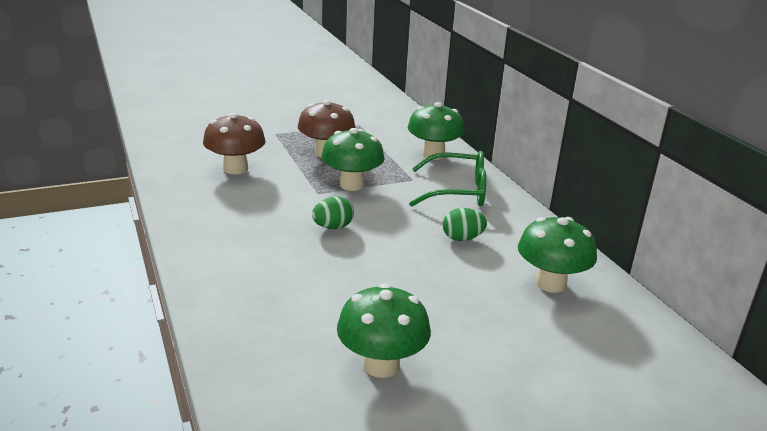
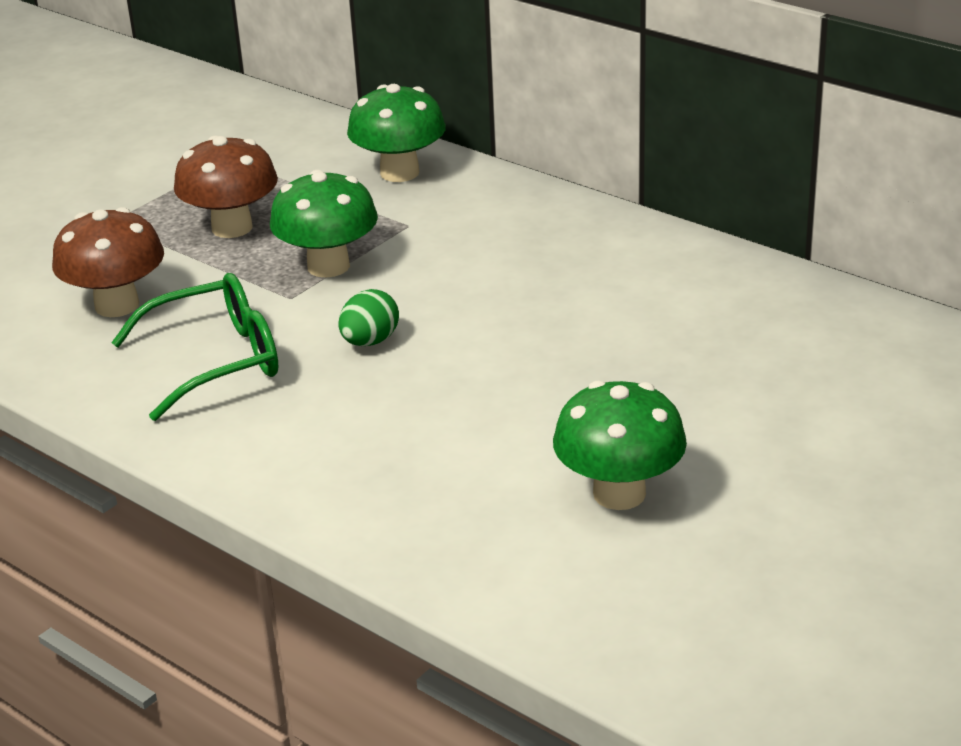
camera: 25 degrees left, 5 degrees up
green glasses [409,151,486,207] -> green glasses moved to [111,273,279,421]
green egg [443,208,487,241] -> none
green mushroom [518,217,597,293] -> none

